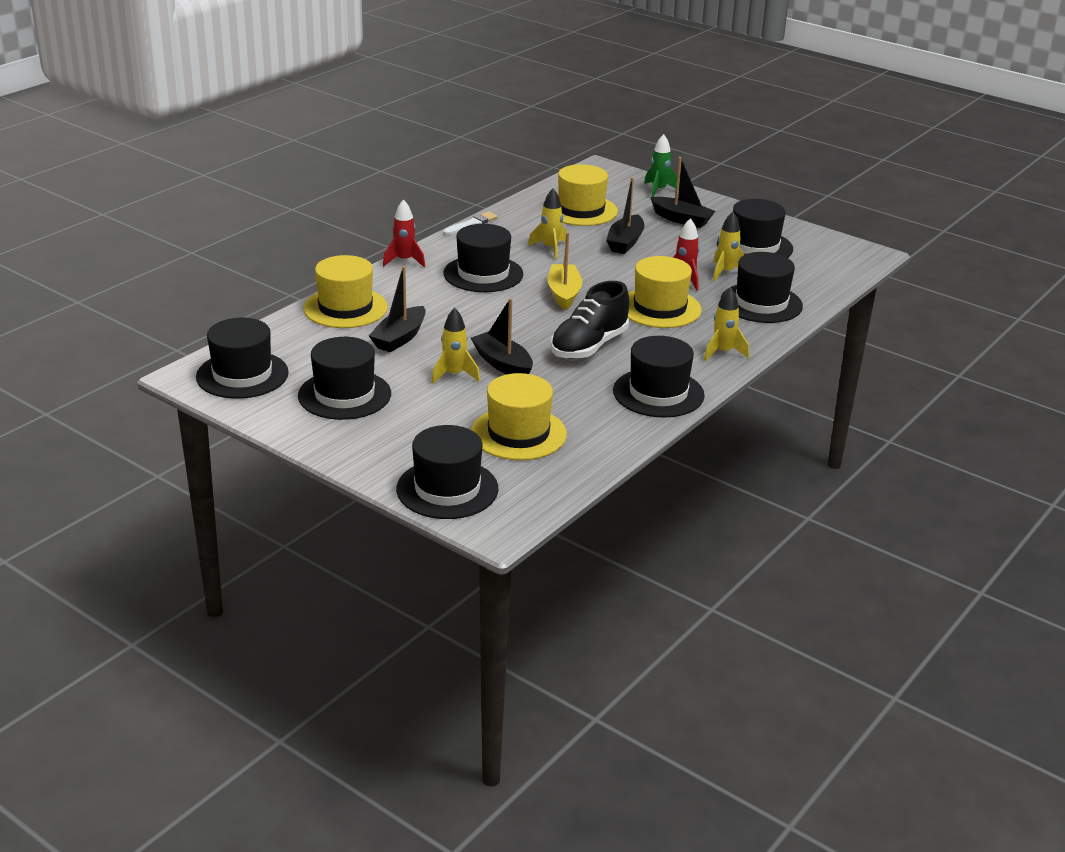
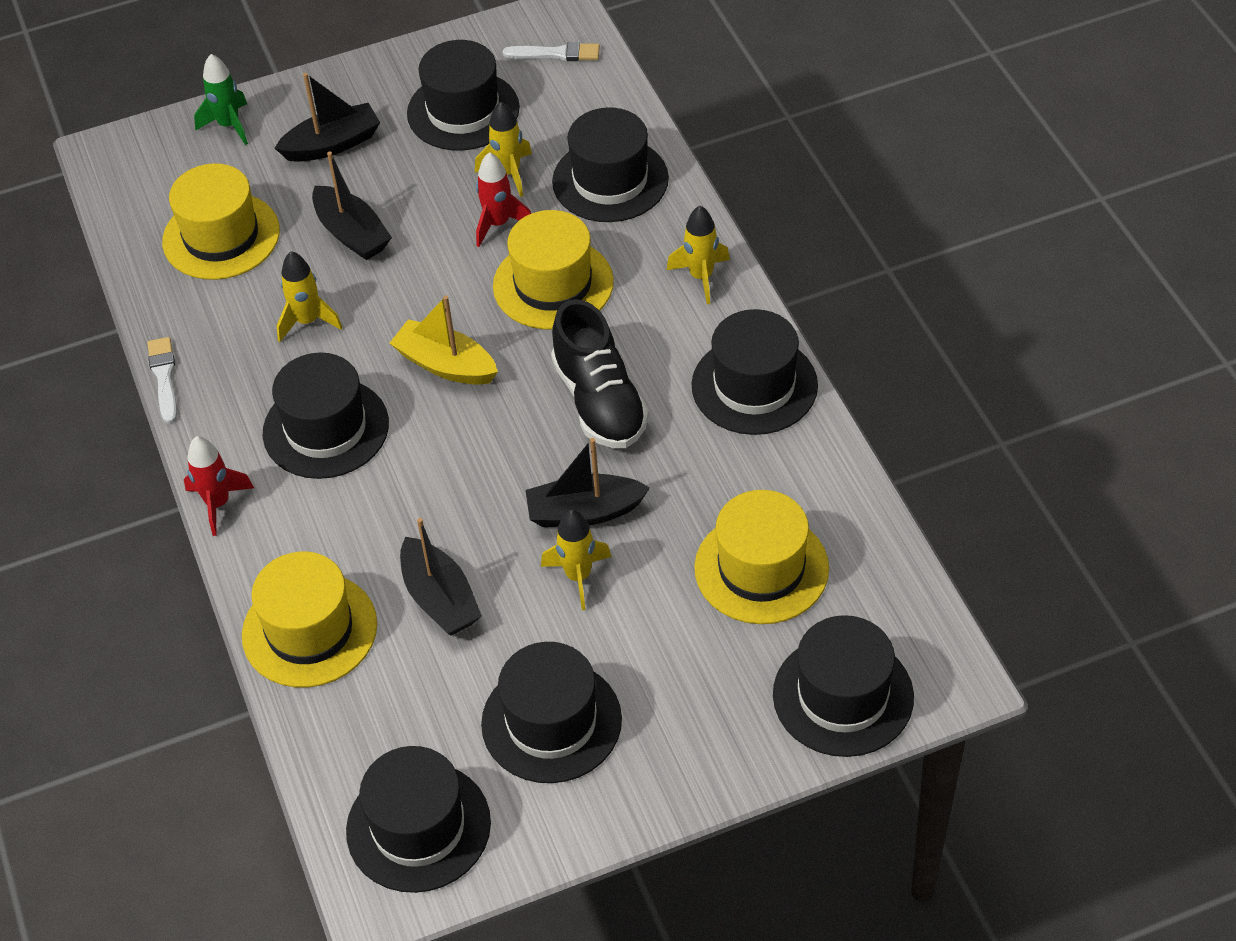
camera: 55 degrees left, 20 degrees up
none -> white brush [503,42,600,61]

